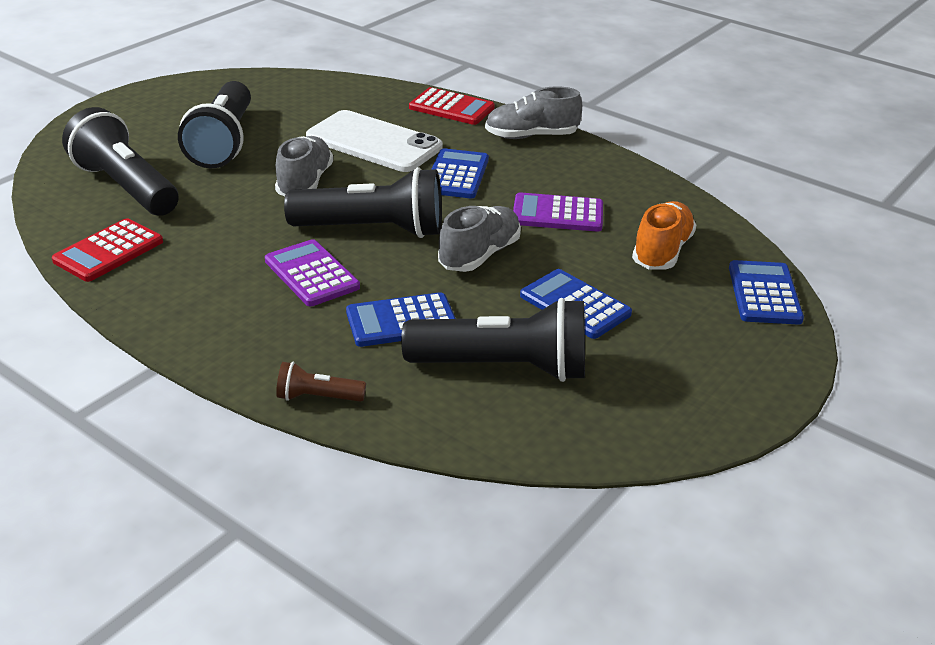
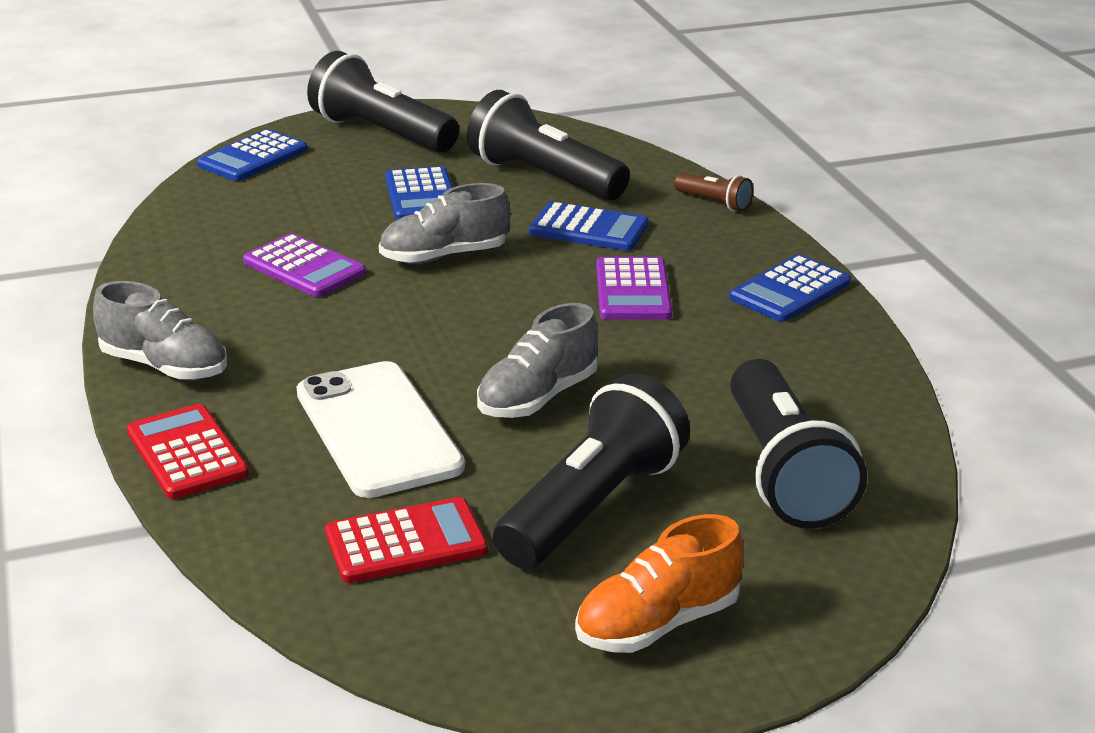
camera: 145 degrees left, 5 degrees down
red calculator [52,218,163,282] -> red calculator moved to [325,497,488,583]
black flashlight [284,167,442,238] -> black flashlight moved to [307,51,459,153]
blue calculator [431,148,489,198] -> blue calculator moved to [729,254,851,322]
orange shoe [632,201,696,270] -> orange shoe moved to [575,514,744,653]

